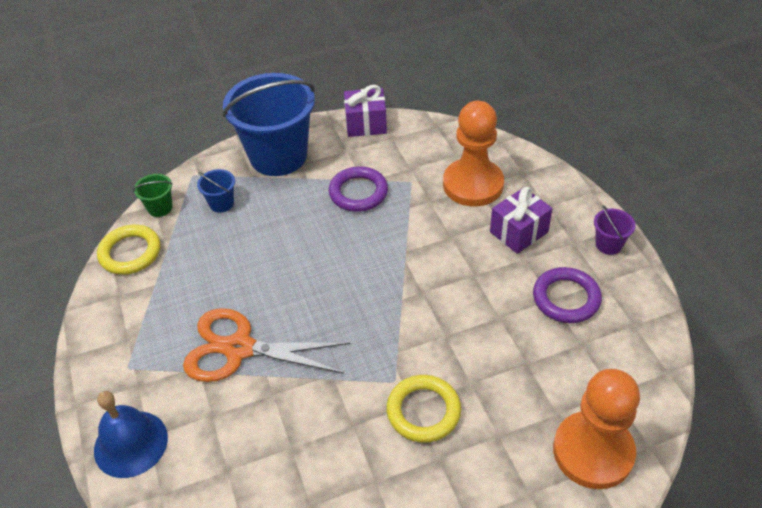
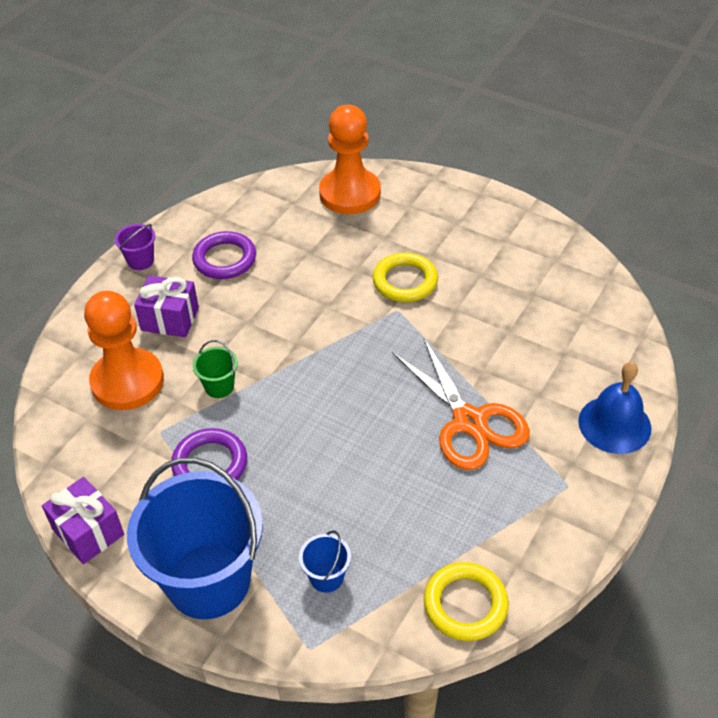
camera: 130 degrees left, 0 degrees up
green bucket [133,174,173,217] -> green bucket moved to [193,340,238,398]

